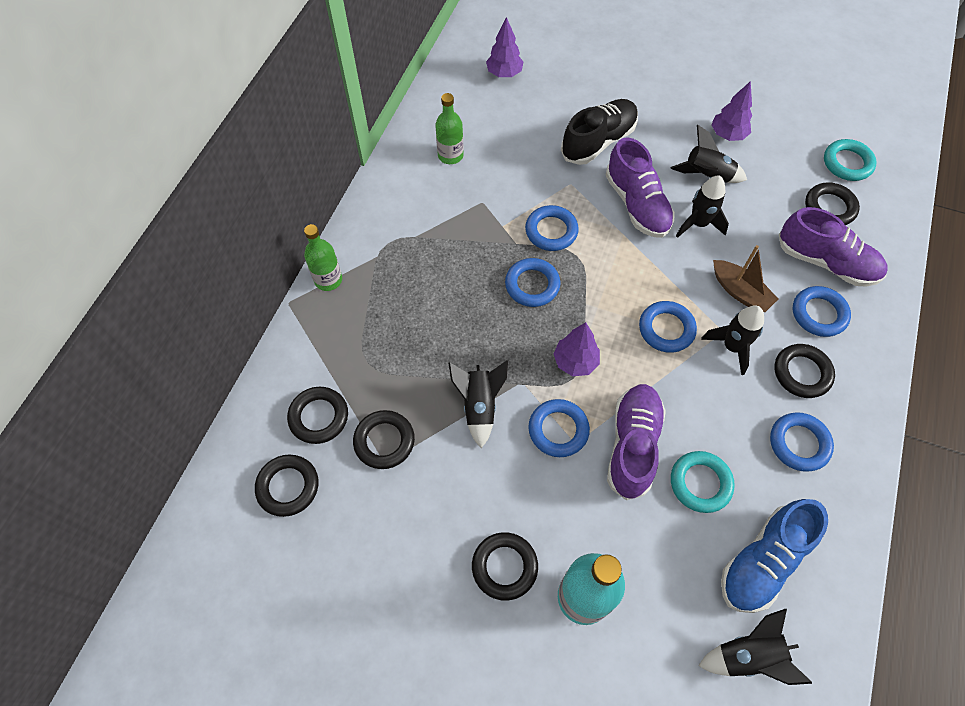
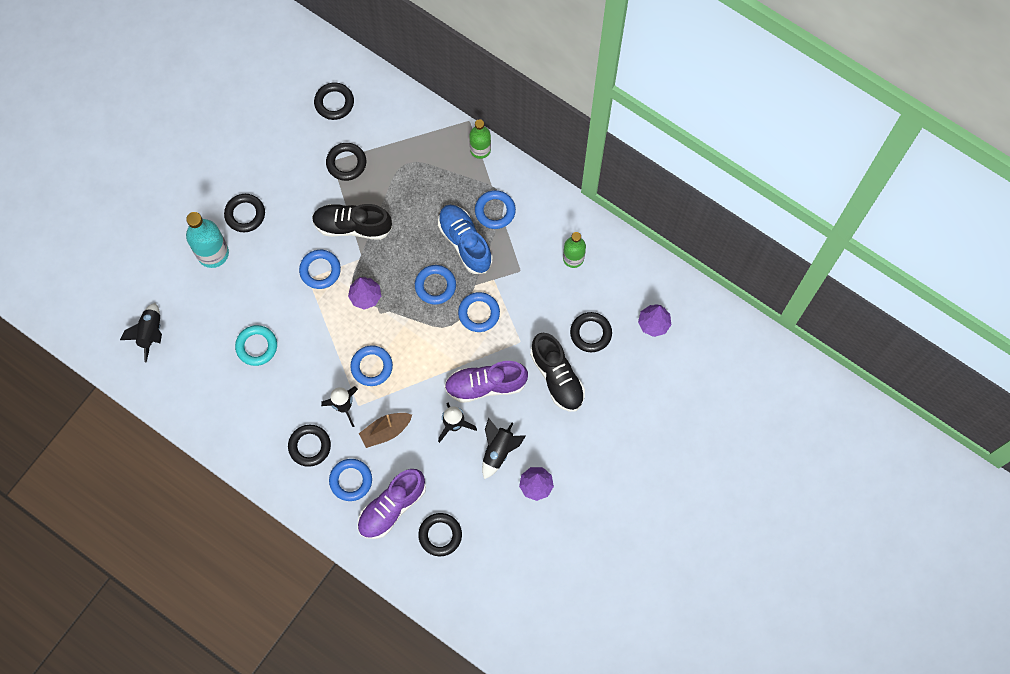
camera: 105 degrees right, 10 degrees up
black ring [287,387,348,444] -> black ring moved to [570,312,612,352]
black rocket [449,360,508,448] -> black shoe [312,204,392,240]
purple shoe [607,384,666,500] -> none
blue shoe [721,499,828,613] -> blue shoe moved to [438,205,493,274]
blue ring [770,412,834,472] -> blue ring moved to [475,190,516,229]
turquoise ring [824,139,877,181] -> none

